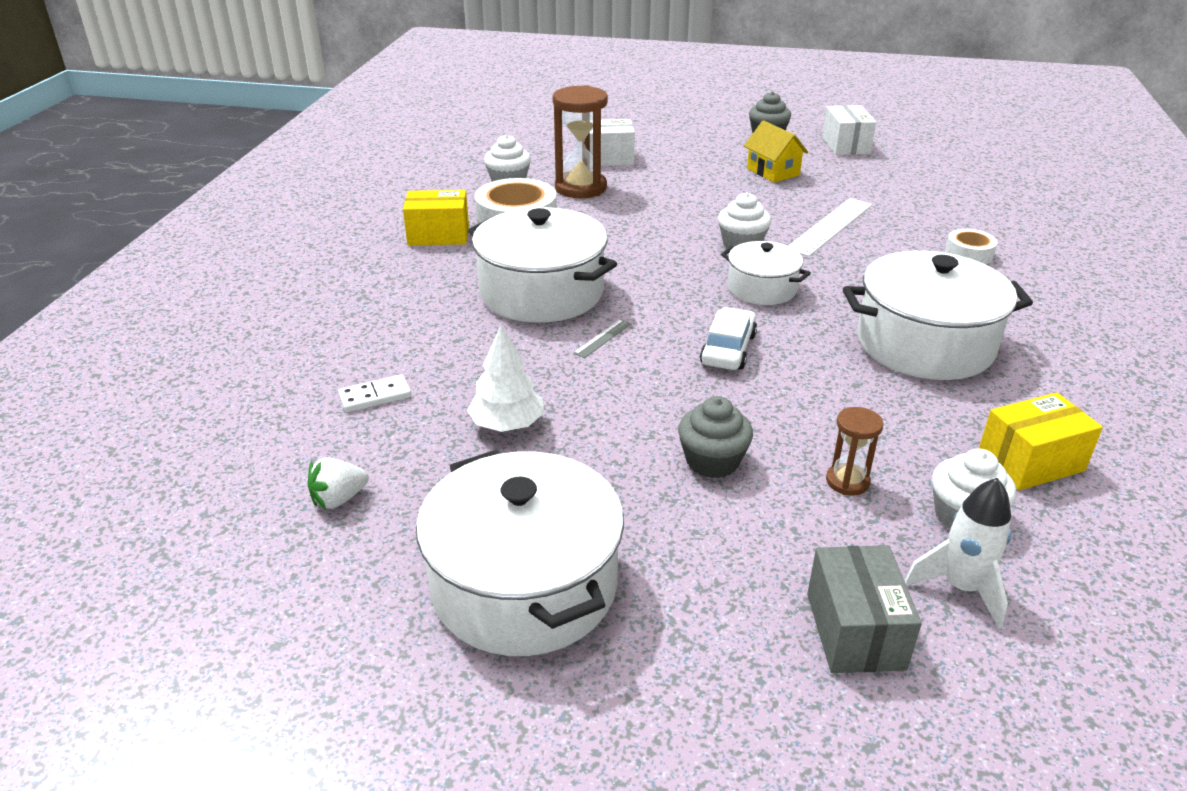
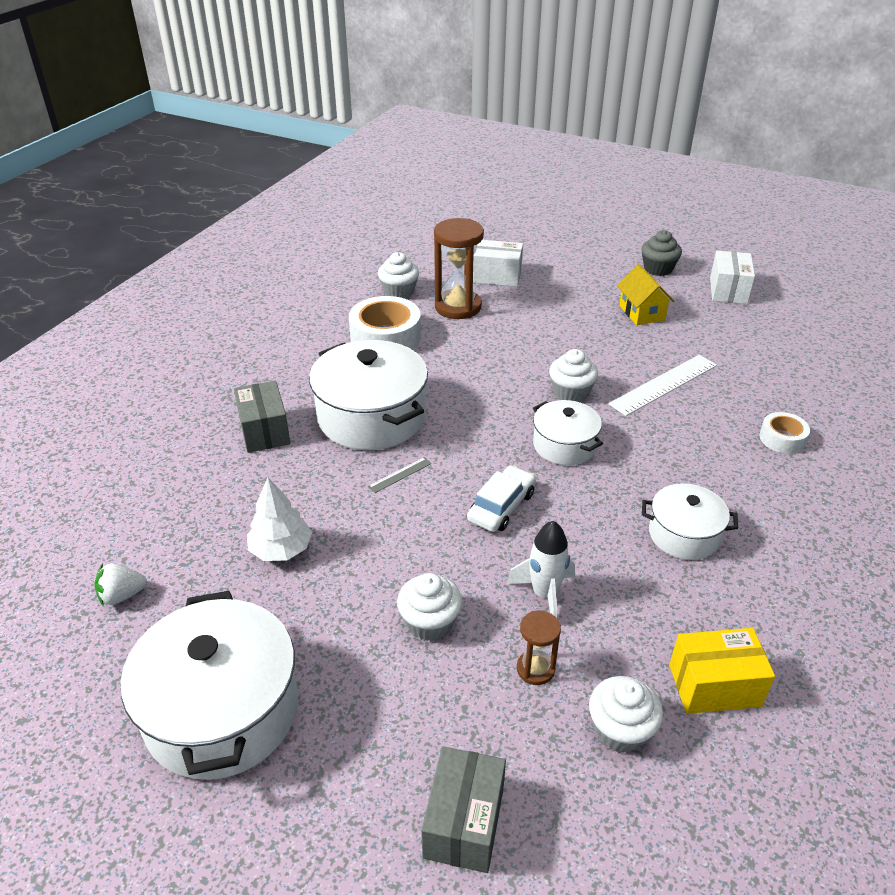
camera: 15 degrees right, 5 degrees up
white domino [338,375,411,412] -> none
yellow box [403,190,469,246] -> none
grey cupcake [678,396,753,478] -> white cupcake [397,573,462,641]
white pot [843,251,1033,380] -> white pot [642,483,738,560], size x0.56
white rocket [905,478,1011,629] -> white rocket moved to [507,521,575,618]
none -> grey box [234,381,290,453]

